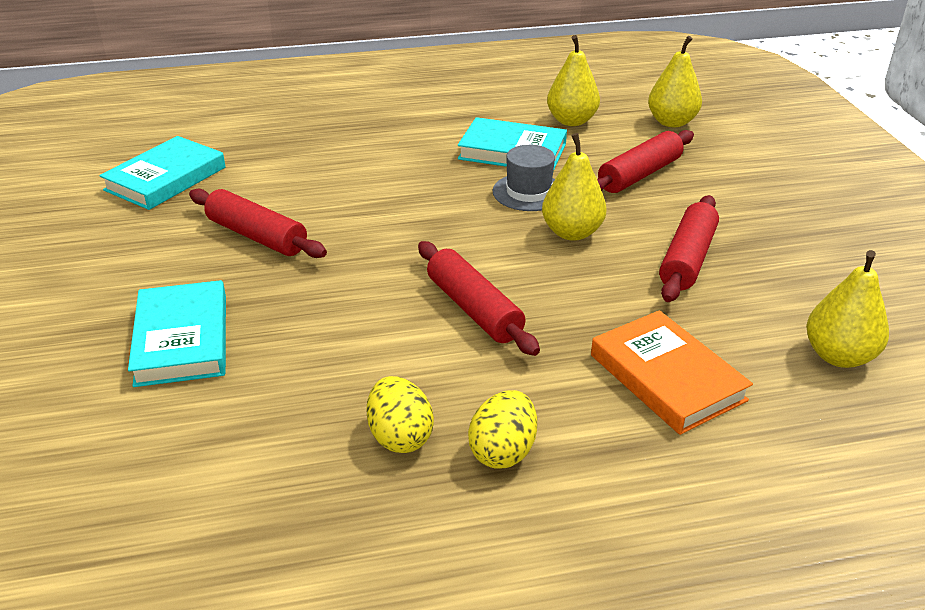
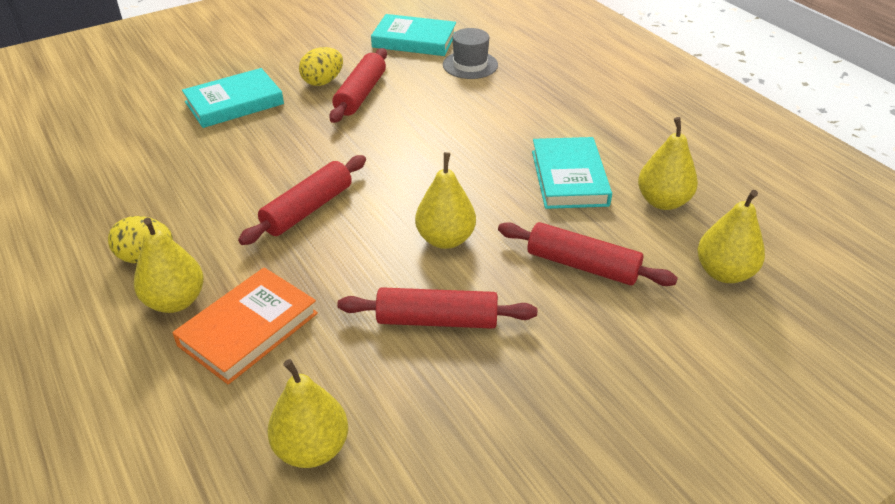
camera: 70 degrees right, 5 degrees up
yellow egg [366,376,434,453] -> yellow egg moved to [299,47,343,86]
grey hat [492,145,555,211] -> grey hat moved to [443,28,498,79]
none -> yellow pear [134,218,204,313]

